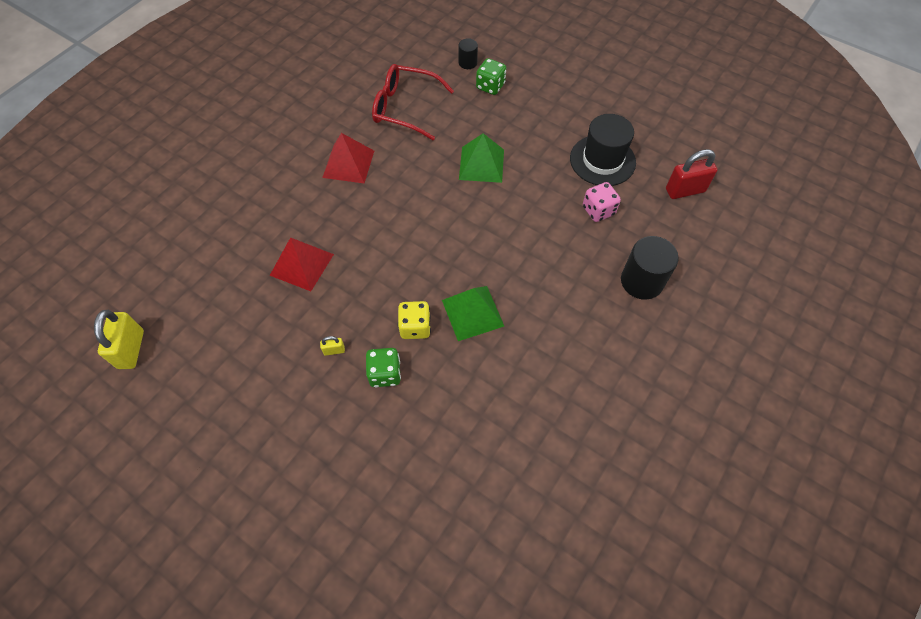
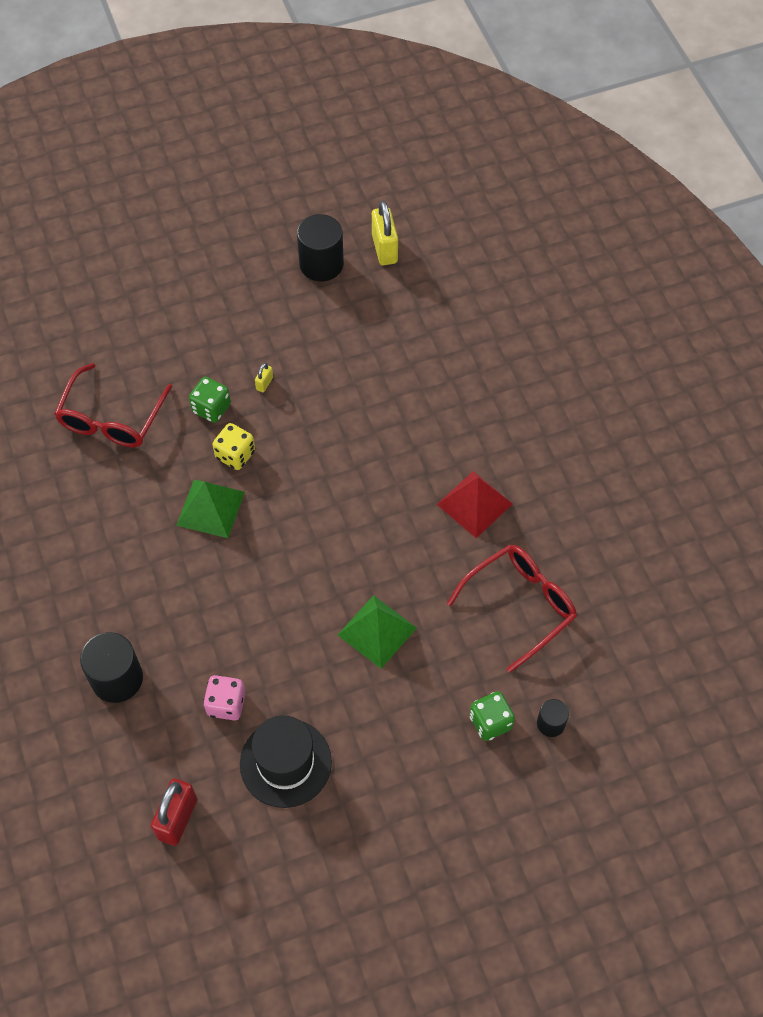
camera: 125 degrees right, 0 degrees up
yellow padlock [94,310,144,369] -> yellow padlock turned 45 degrees clockwise [372,201,398,265]
red pyramid [270,237,334,291] -> none
none -> red glasses [54,363,172,448]
none -> black cylinder [297,214,344,282]

